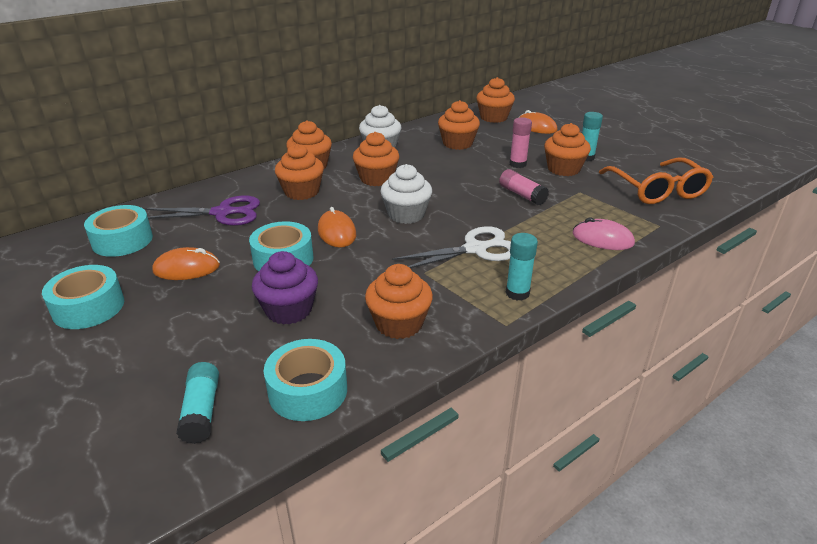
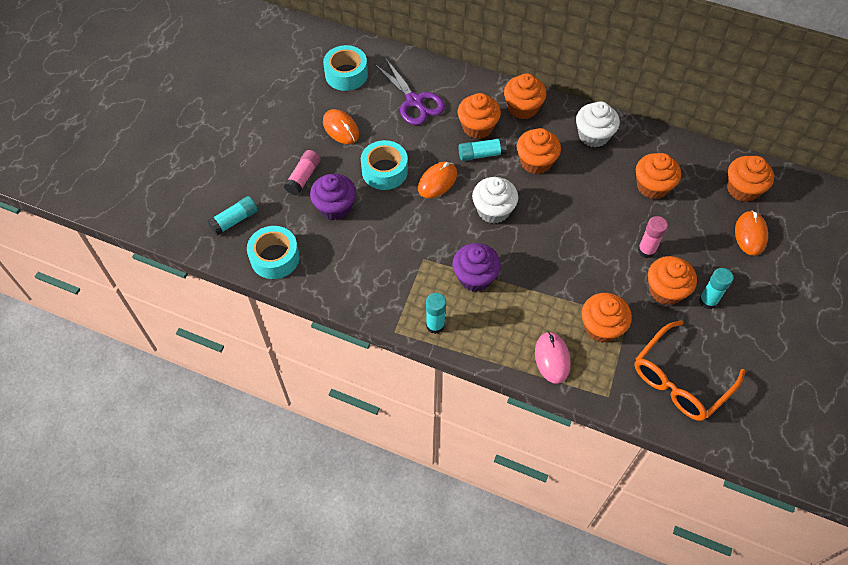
camera: 60 degrees right, 25 degrees up
turquoise tape [42,265,124,329] -> none
orange cupcake [365,264,433,339] -> orange cupcake moved to [581,293,632,343]
white scissors [392,226,511,268] -> purple cupcake [452,243,501,292]
pink glue stick [499,169,549,205] -> pink glue stick moved to [284,150,320,195]
none -> turquoise glue stick [458,137,507,161]

